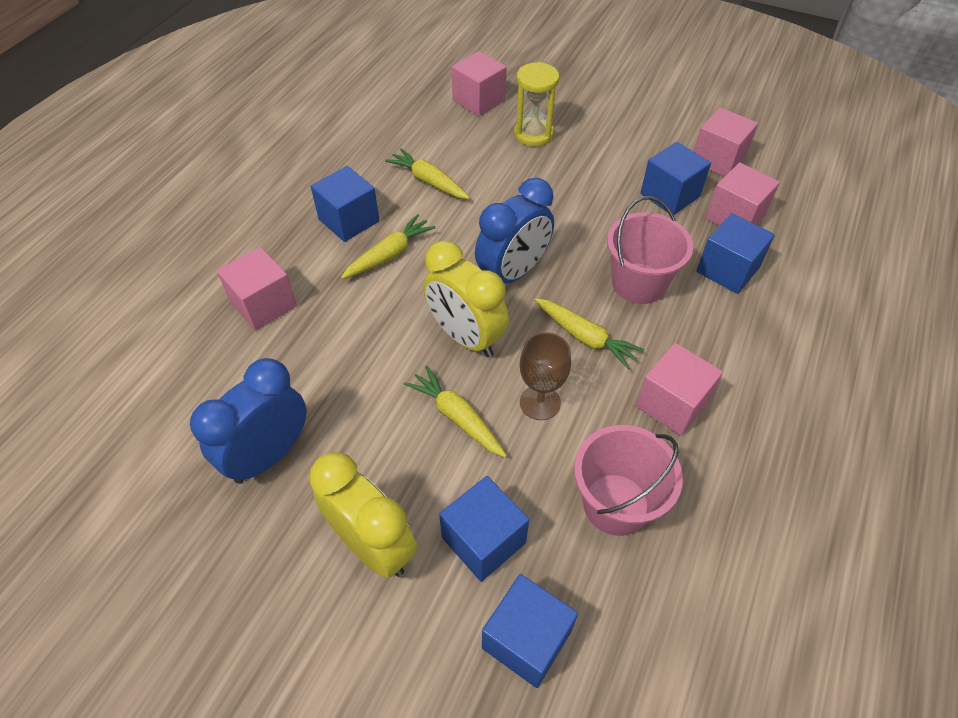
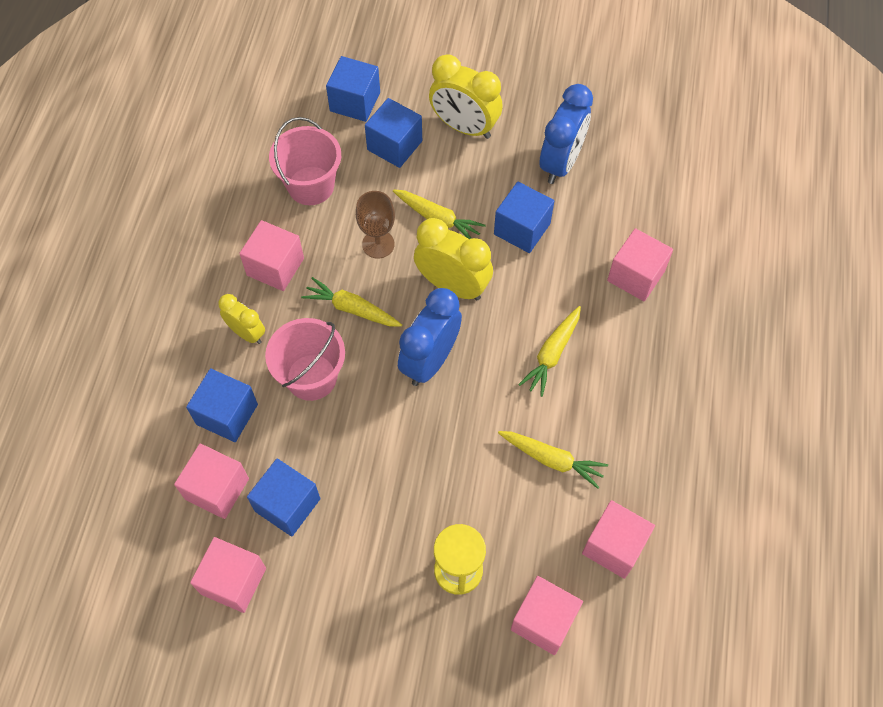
camera: 165 degrees right, 10 degrees up
blue cube [311,166,380,242] -> blue cube moved to [494,182,554,253]
none -> yellow clock [219,294,265,344]
none -> pink cube [582,500,655,579]

